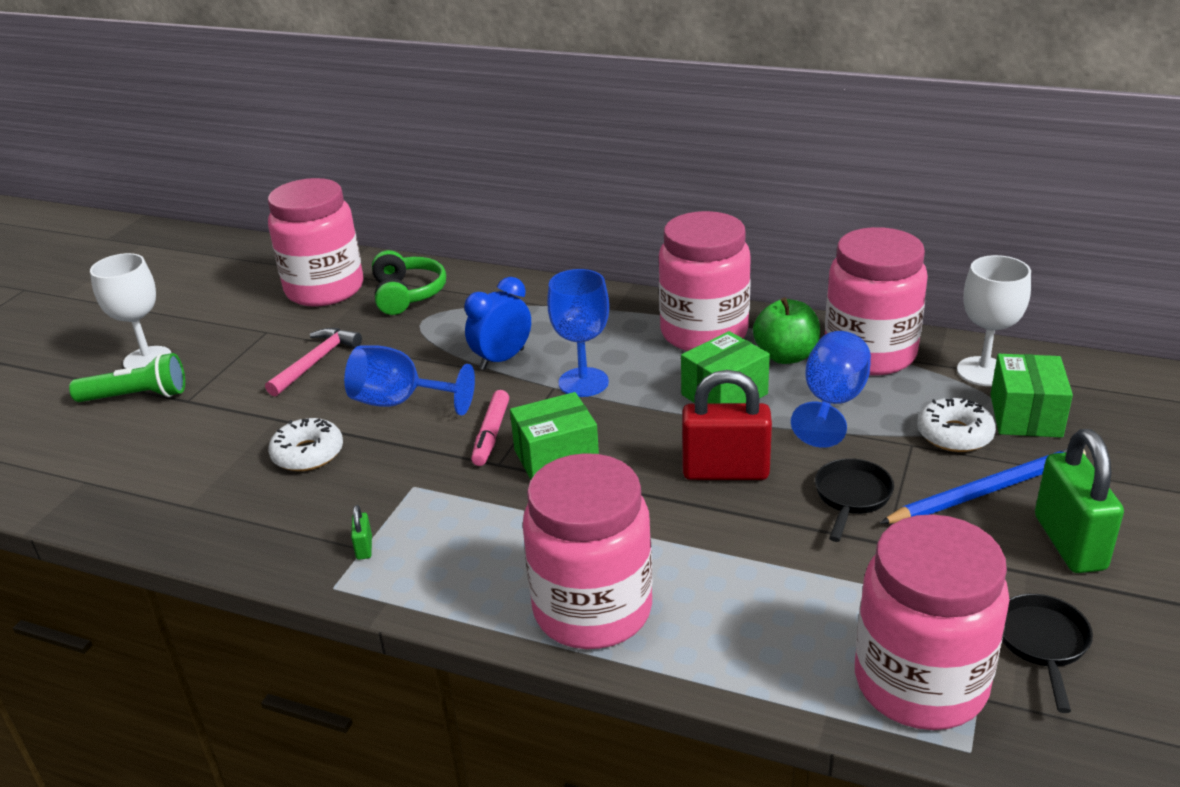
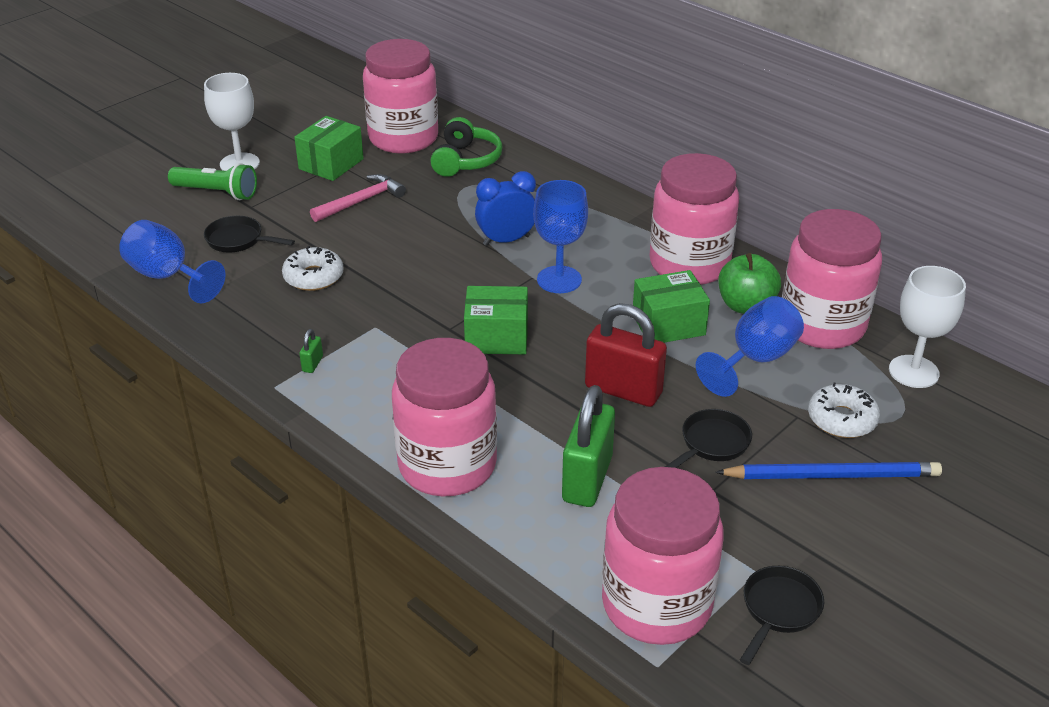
camera: 20 degrees right, 5 degrees up
blue goblet [344,346,475,415] -> blue goblet moved to [119,220,225,303]
pink marker [471,390,509,466] -> none
green box [990,354,1073,438] -> green box moved to [294,116,364,181]
green padlock [1035,429,1124,573] -> green padlock moved to [562,385,615,507]
none -> black pan [204,216,295,253]

